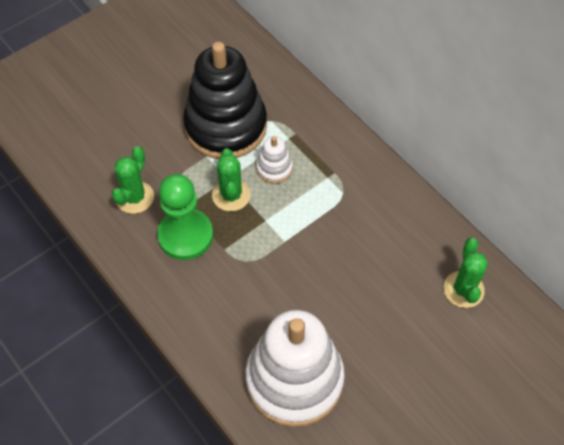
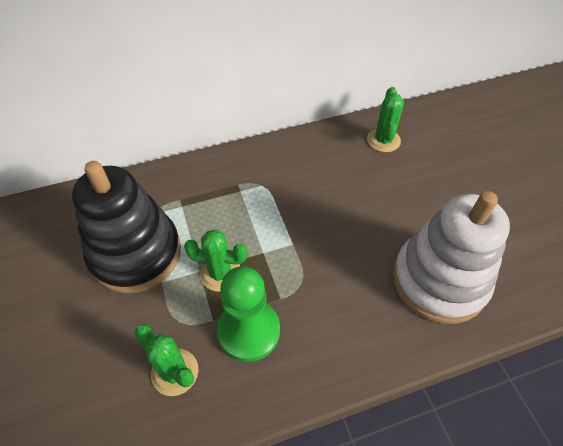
camera: 70 degrees left, 5 degrees down
white stacking toy [256,136,293,184] -> none
green cactus [443,238,488,308] -> green cactus turned 75 degrees clockwise [367,87,404,152]

